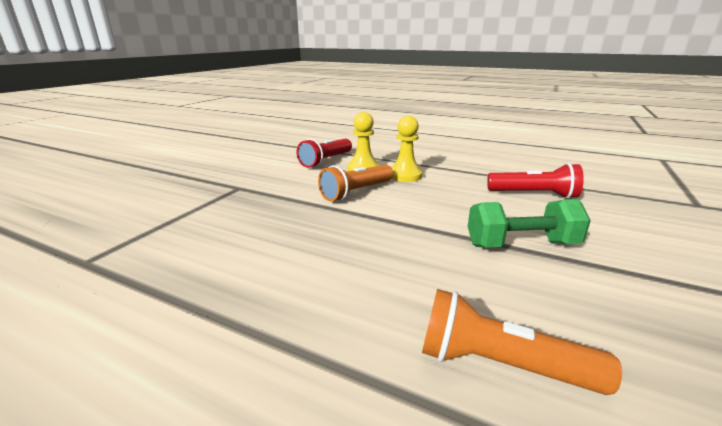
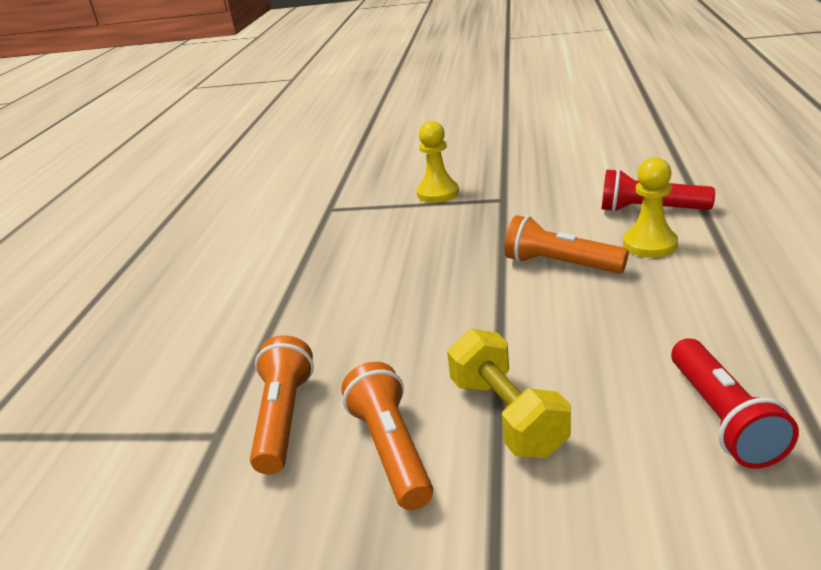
camera: 75 degrees right, 5 degrees up
yellow pawn [391,116,423,182] -> yellow pawn moved to [416,121,459,203]
green dumbbell [468,199,591,248] -> yellow dumbbell [447,329,571,458]
none -> orange flashlight [341,362,433,510]

